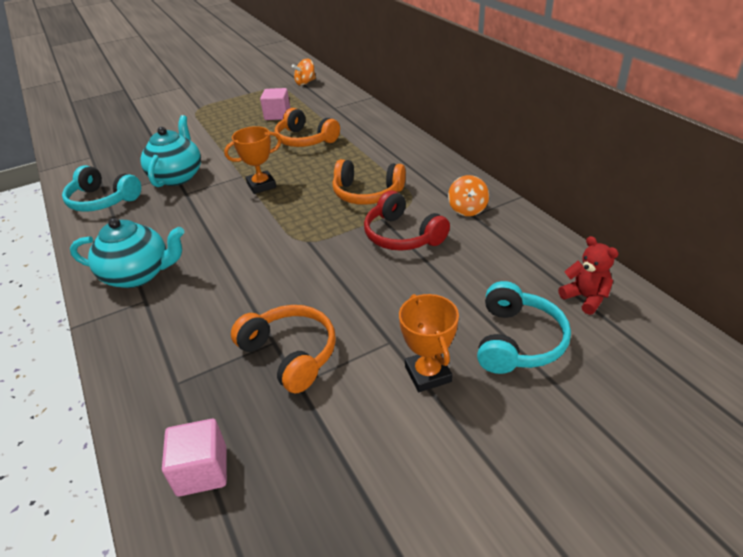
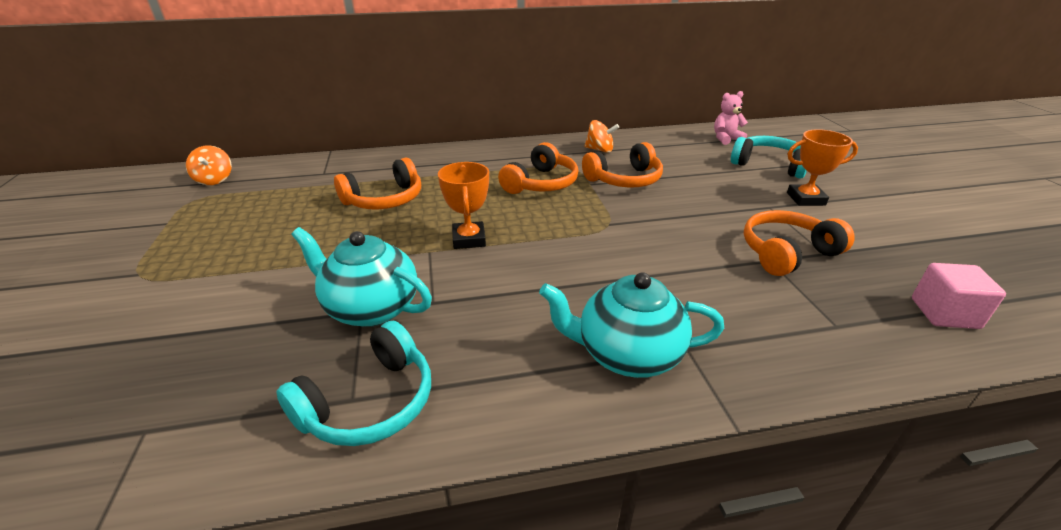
camera: 75 degrees left, 5 degrees down
turquoise teapot [70,218,184,288] -> turquoise teapot turned 105 degrees counterclockwise [539,272,724,378]
pink cube [260,88,290,120] -> none
red headphones [364,190,450,251] -> orange headphones [582,142,663,187]
red teddy bear [558,236,619,315] -> pink teddy bear [714,91,748,145]

